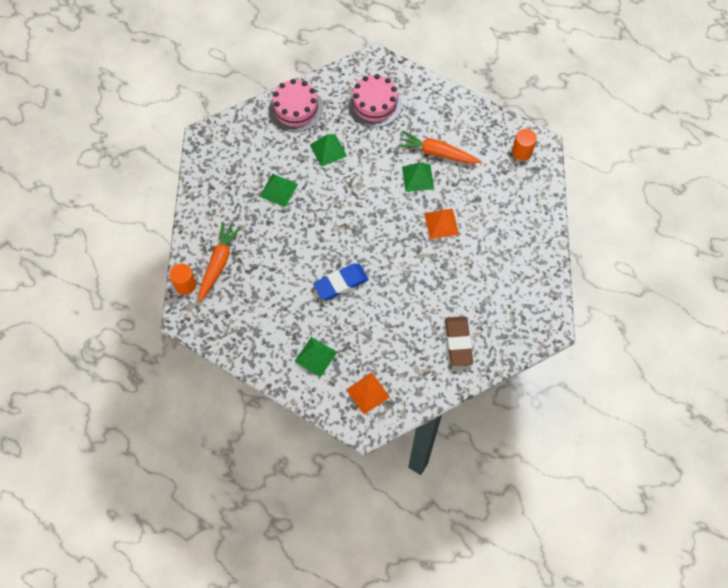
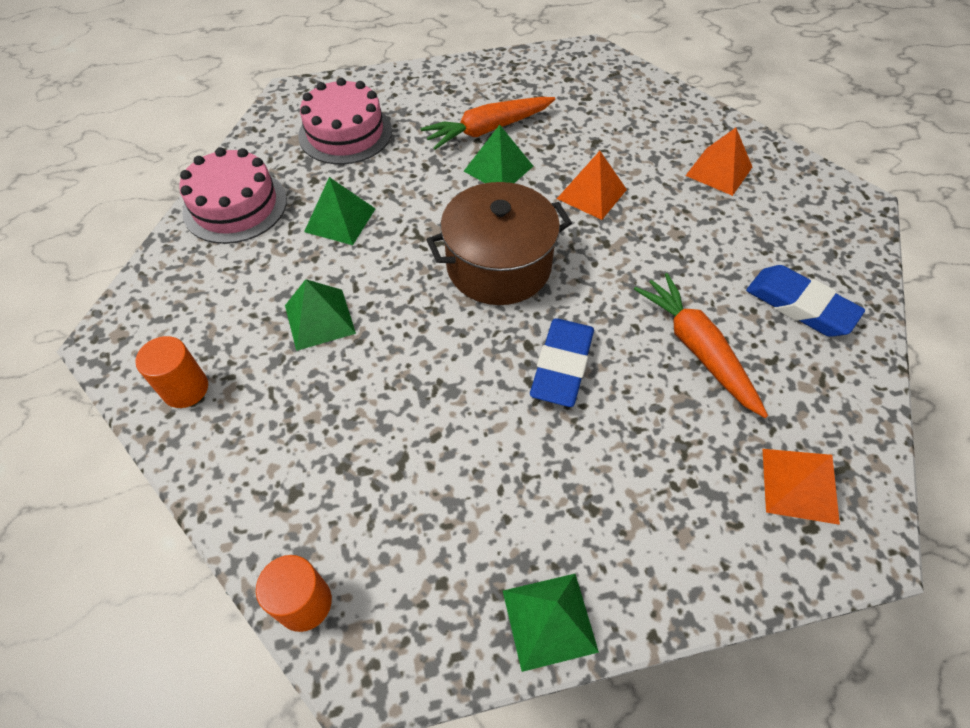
camera: 45 degrees left, 10 degrees down
orange carrot [199,222,241,302] -> orange carrot moved to [634,273,768,418]
green pyramid [294,337,337,377] -> green pyramid moved to [503,574,599,672]
brown eraser [445,316,473,366] -> blue eraser [746,265,865,337]
orange cylinder [512,129,537,161] -> orange cylinder moved to [135,336,208,408]
none -> brown pot [426,182,572,305]
none -> orange pyramid [685,128,752,196]

